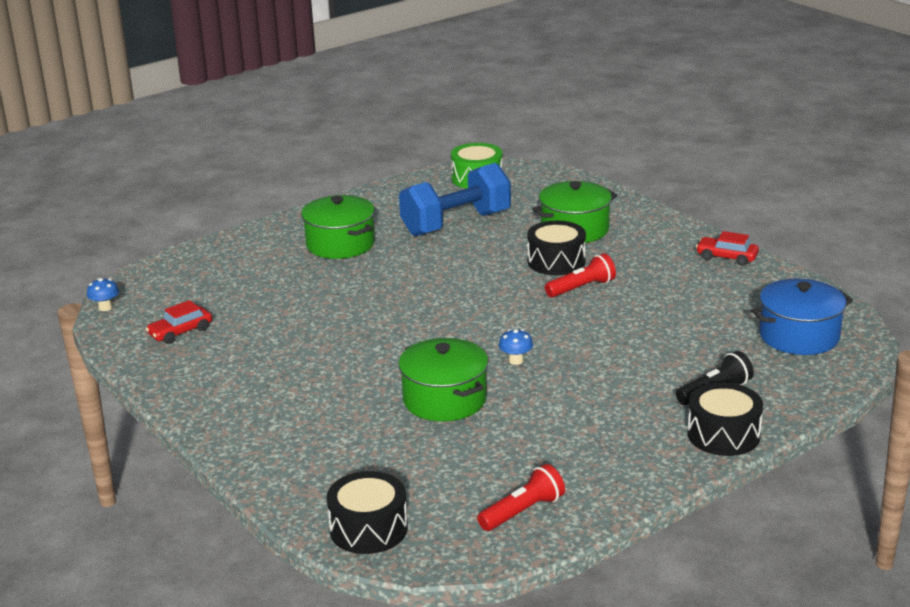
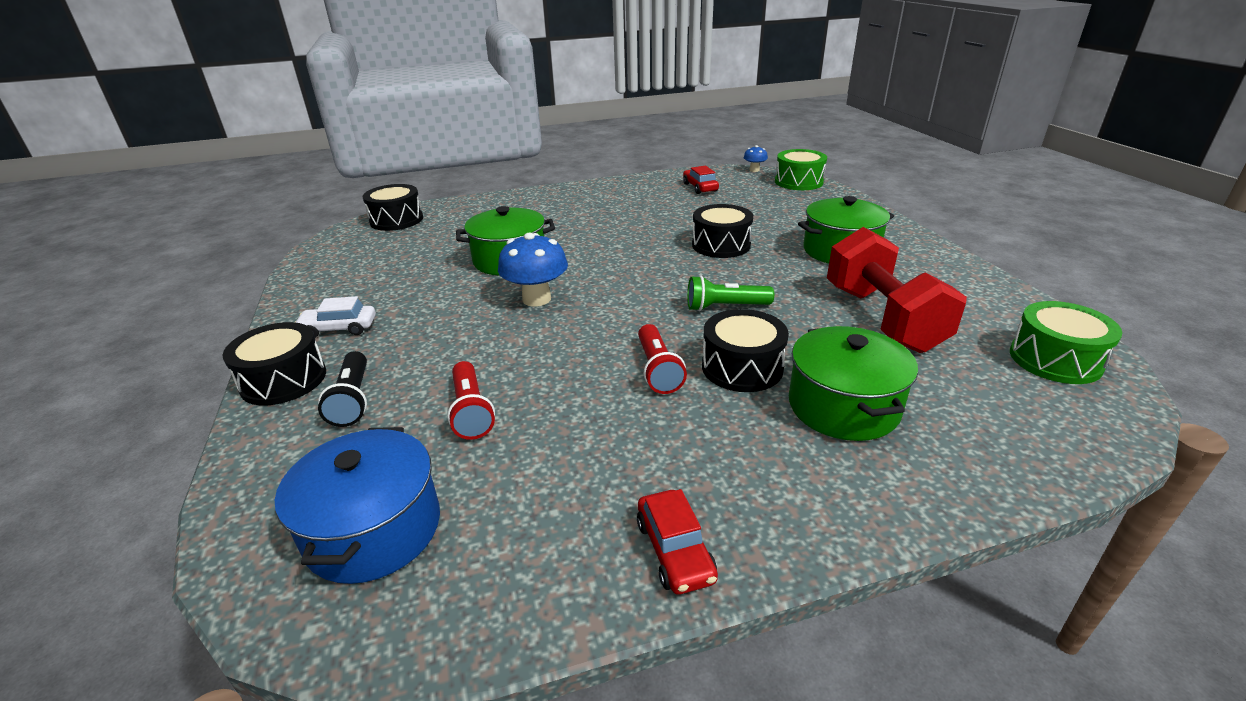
camera: 110 degrees right, 5 degrees up
blue dumbbell [399,163,511,237] -> red dumbbell [827,227,967,353]
red flashlight [477,464,565,531] -> red flashlight moved to [447,361,495,440]
blue mushroom [499,329,533,365] -> blue mushroom [498,232,568,307], size x1.93
red car [696,231,759,266] -> red car turned 120 degrees clockwise [637,489,718,594]
none -> white car [295,296,376,338]
none -> green flashlight [687,275,774,311]
none -> black drum [692,204,753,258]
none -> green drum [775,149,827,190]

